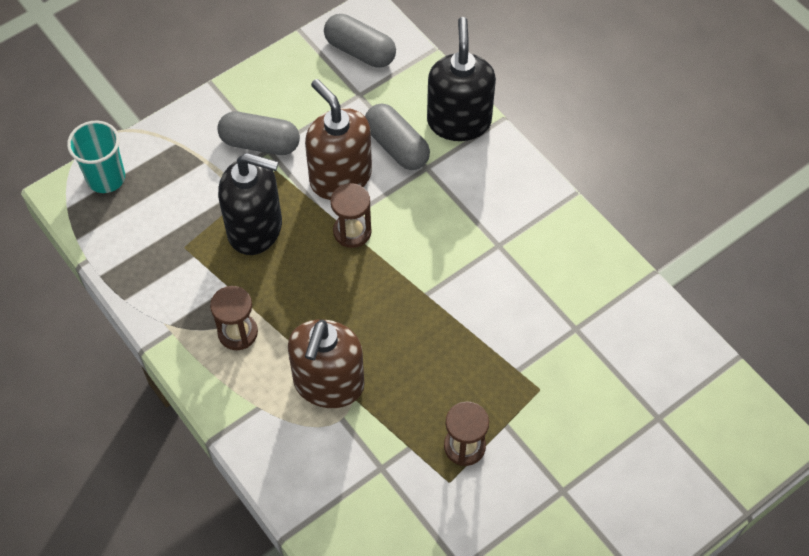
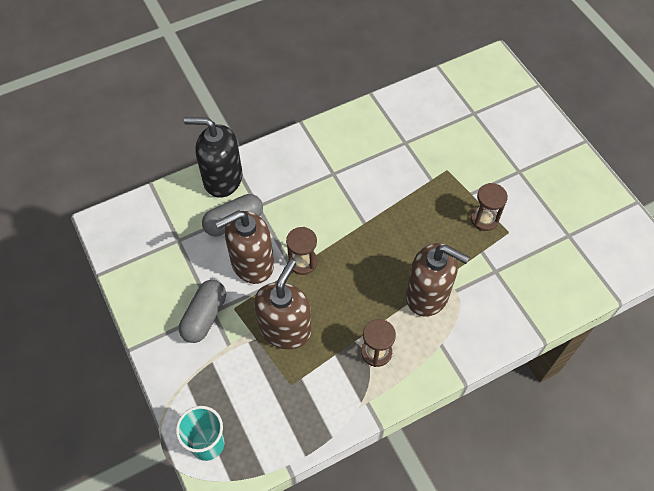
camera: 80 degrees left, 0 degrees up
black soap dispenser [218,153,282,255] -> brown soap dispenser [254,259,311,349]
grey capsule [324,14,396,68] -> none

